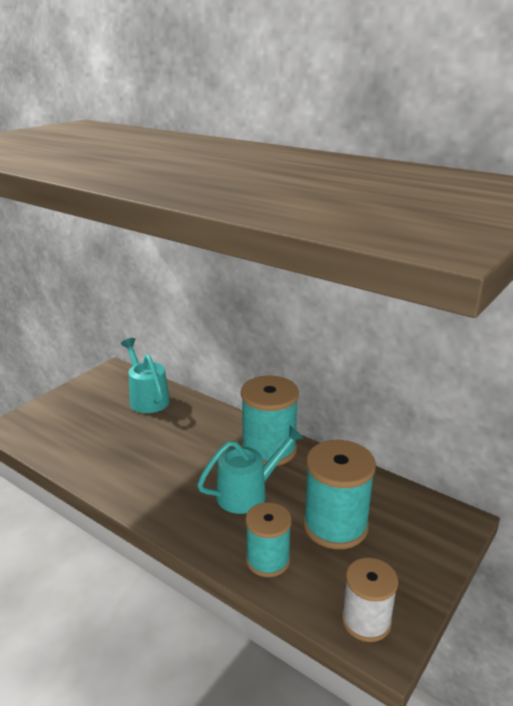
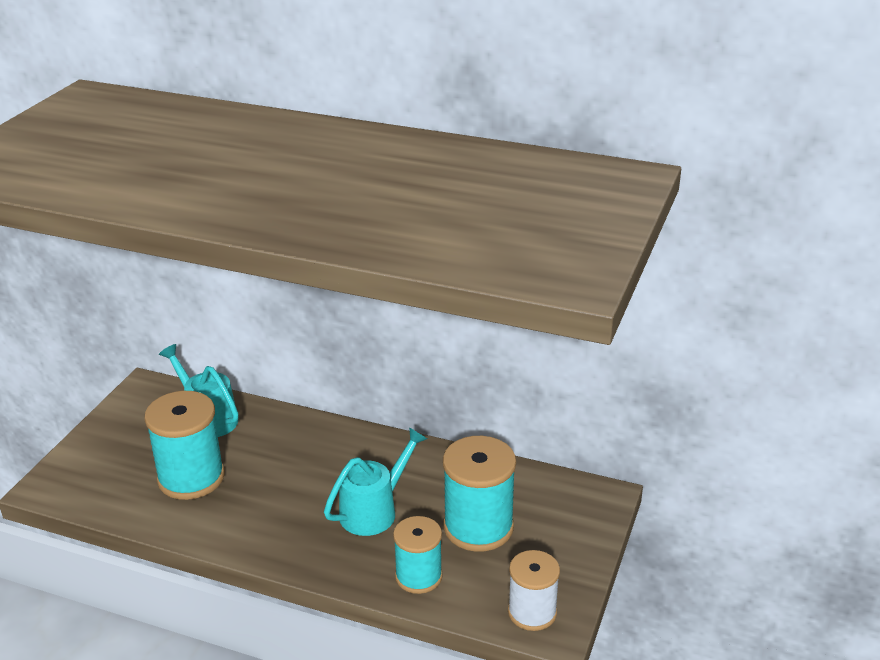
camera: 15 degrees left, 5 degrees up
turquoise spool [241,375,299,466] -> turquoise spool moved to [144,391,225,500]

